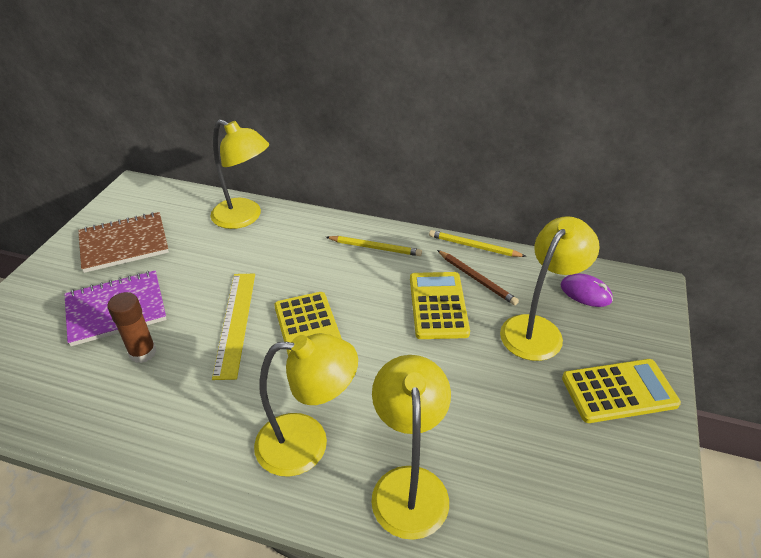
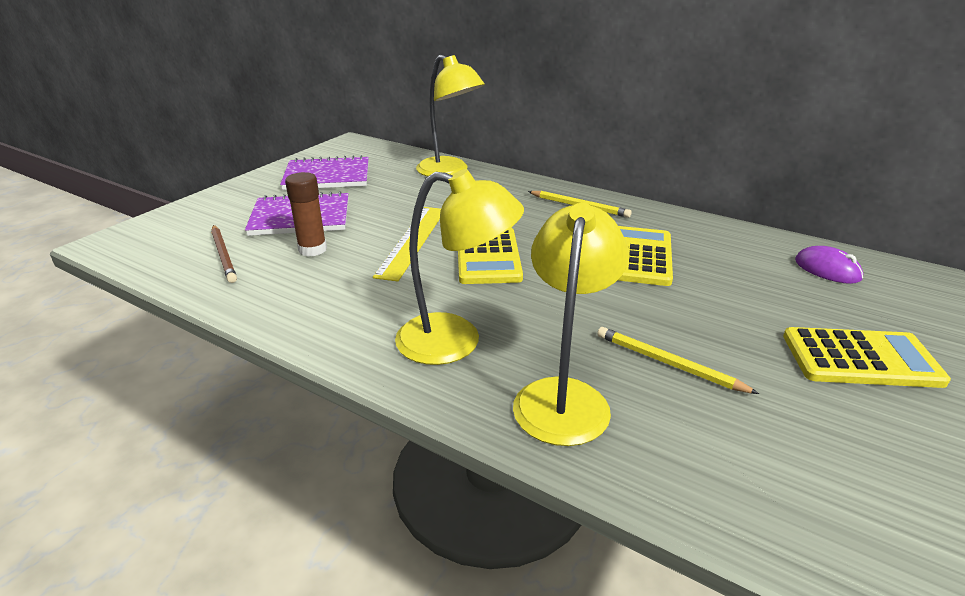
camera: 15 degrees right, 10 degrees down
brown notebook [78,212,169,273] -> purple notebook [280,155,369,190]
yellow pencil [429,230,526,257] -> yellow pencil moved to [597,327,759,394]
brown pencil [437,250,519,305] -> brown pencil moved to [211,225,237,283]
yellow lamp [500,216,600,361] -> none

